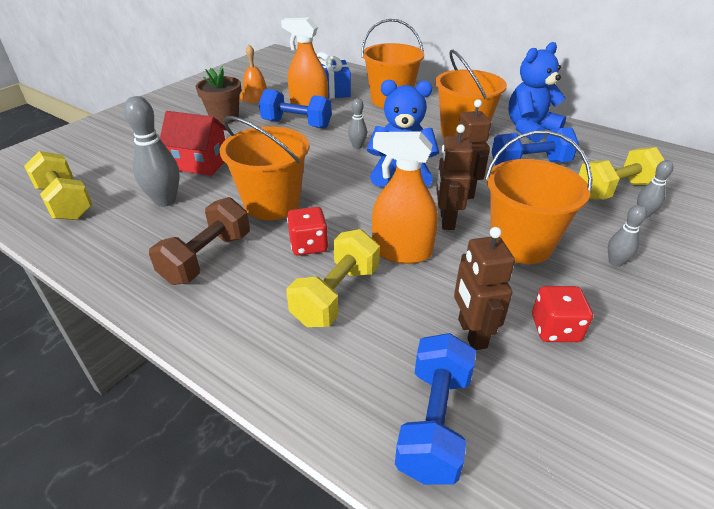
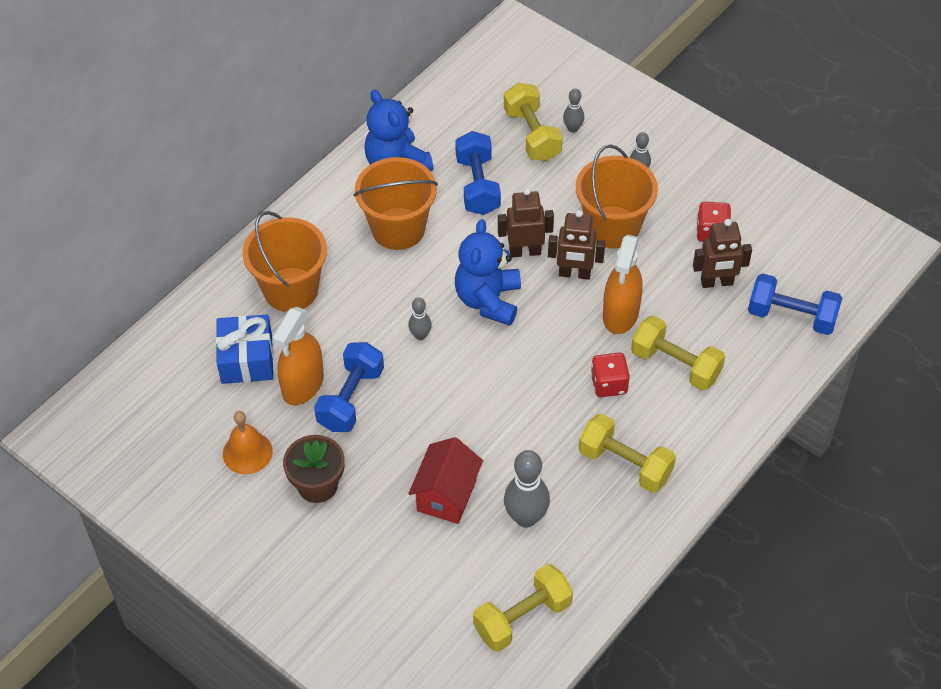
camera: 85 degrees left, 15 degrees up
brown dumbbell [149,197,250,285] -> yellow dumbbell [579,413,676,493]
orange bucket [220,116,309,220] -> none

